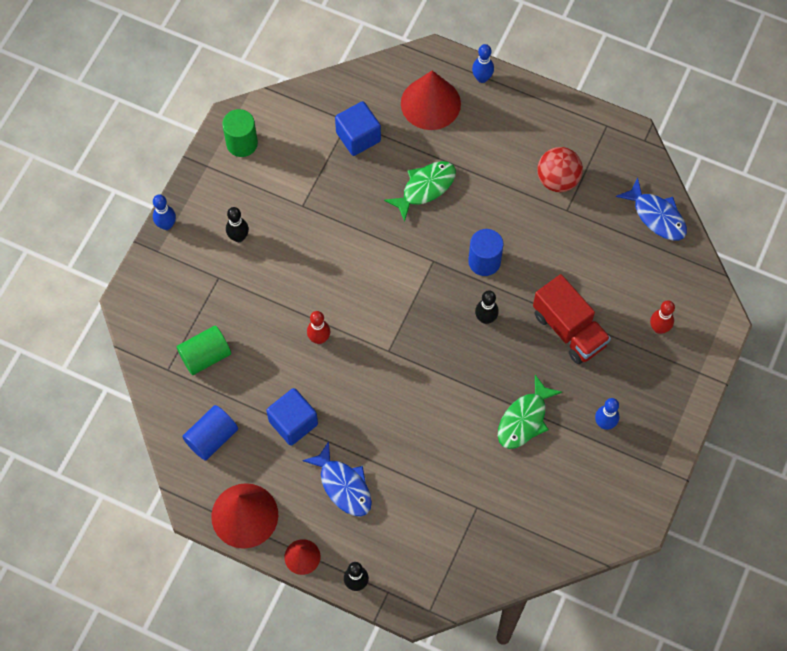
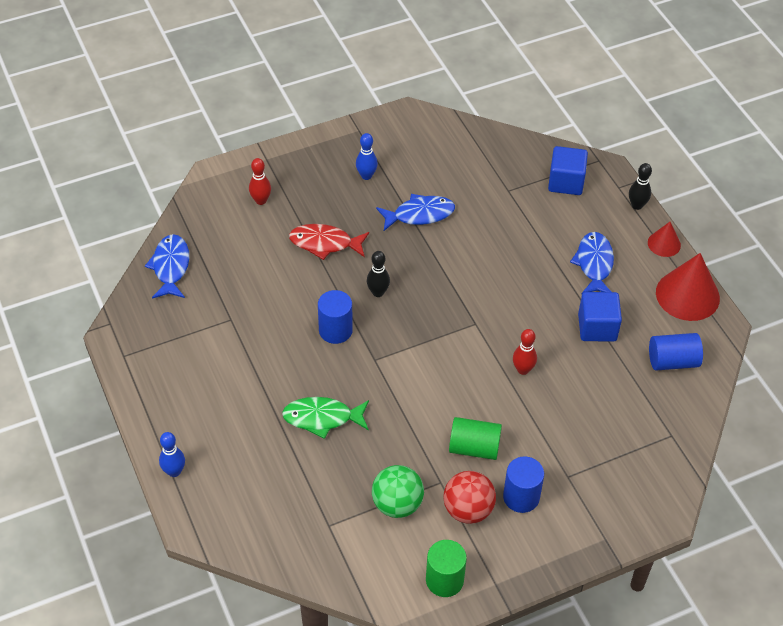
camera: 140 degrees left, 15 degrees down
blue bowling pin [153,194,176,230] -> none
green cylinder [176,325,231,375] -> green cylinder moved to [449,417,502,460]
black bowling pin [226,207,249,242] -> blue cylinder [503,456,544,513]
blue cube [335,101,381,156] -> blue cube moved to [548,146,588,195]
red cone [401,70,461,130] -> none
green fish [498,375,562,449] -> blue fish [376,194,455,231]
red truck [533,274,611,364] -> red fish [289,224,369,260]
red ball [537,147,583,192] -> red ball moved to [443,471,496,524]
none -> green ball [372,465,424,518]

